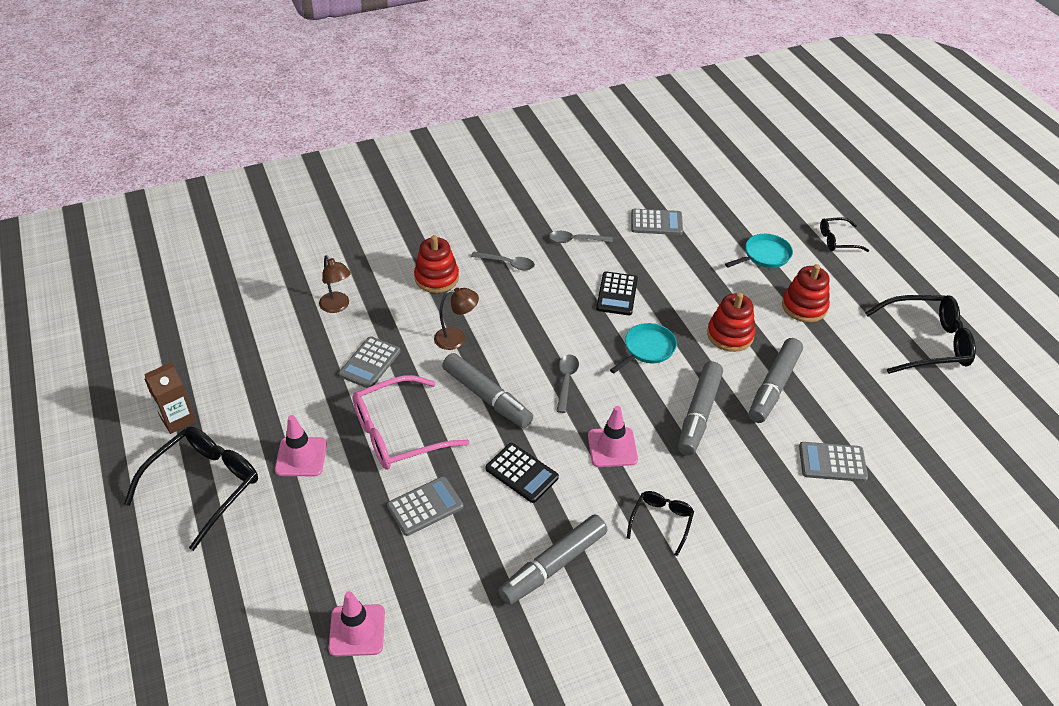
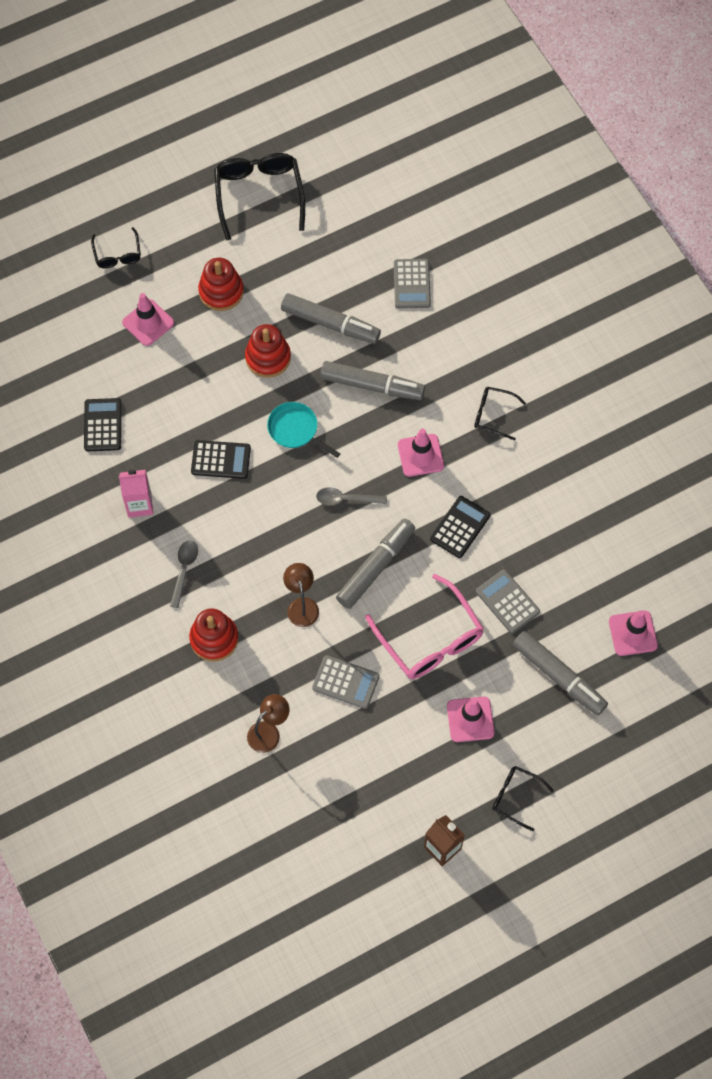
camera: 95 degrees left, 20 degrees up
black glasses [124,427,258,551] -> black glasses [492,766,554,831], size x0.54
grey marker [498,514,608,605] -> grey marker moved to [513,631,608,716]
grey spoon [549,231,613,243] -> pink carton [119,470,153,518]
grey calculator [631,209,683,235] -> black calculator [84,398,122,451]
turquoise pan [725,234,793,268] -> pink traffic cone [122,293,174,346]

